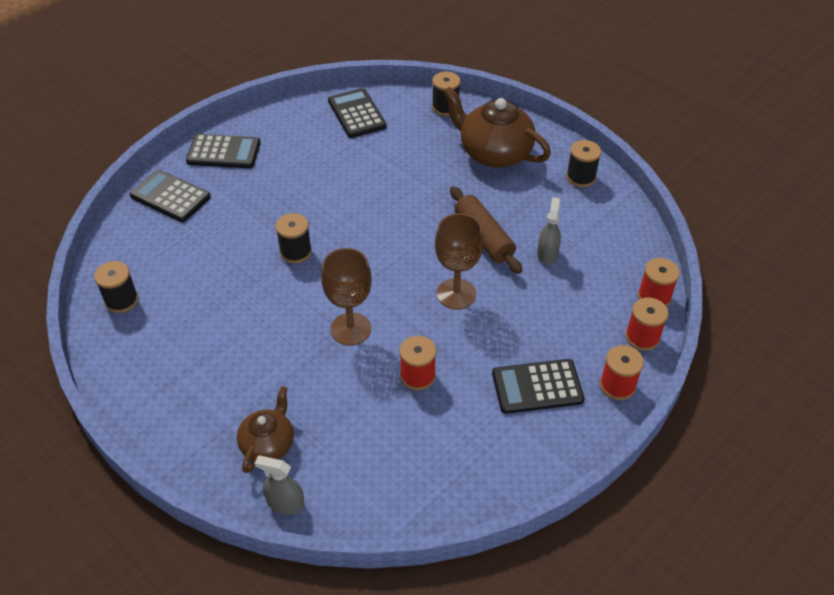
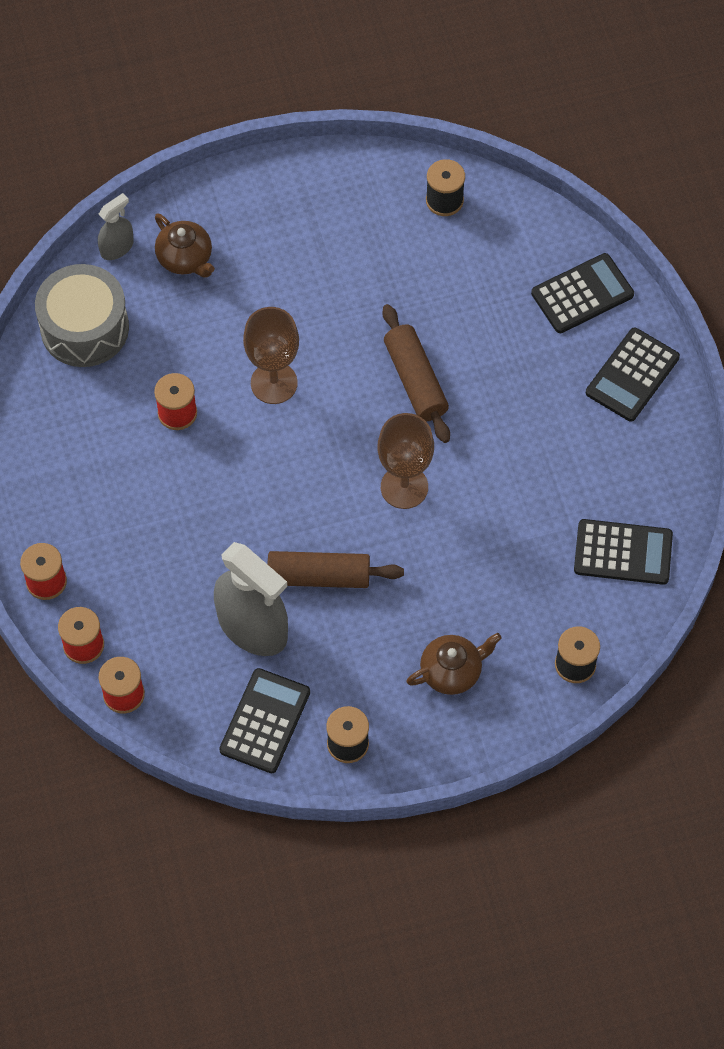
camera: 120 degrees right, 15 degrees up
black spool [276,213,312,263] -> brown rolling pin [383,304,450,443]
brown goblet [435,213,483,310] -> brown goblet moved to [377,413,434,509]
brown teapot [443,86,551,168] -> brown teapot [406,633,502,695], size x0.58
black calculator [492,359,585,414] -> black calculator moved to [219,668,310,773]
grey spray bottle [537,197,561,264] -> grey spray bottle [214,542,288,656], size x1.99
none -> grey drum [35,264,129,367]

